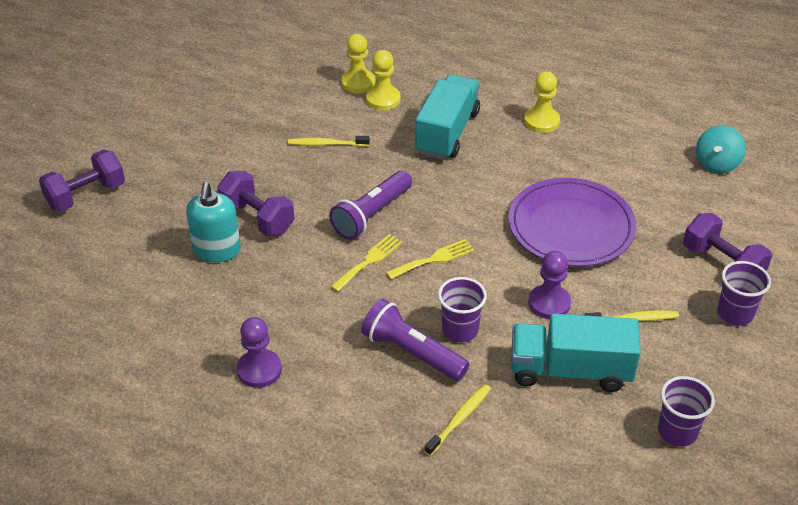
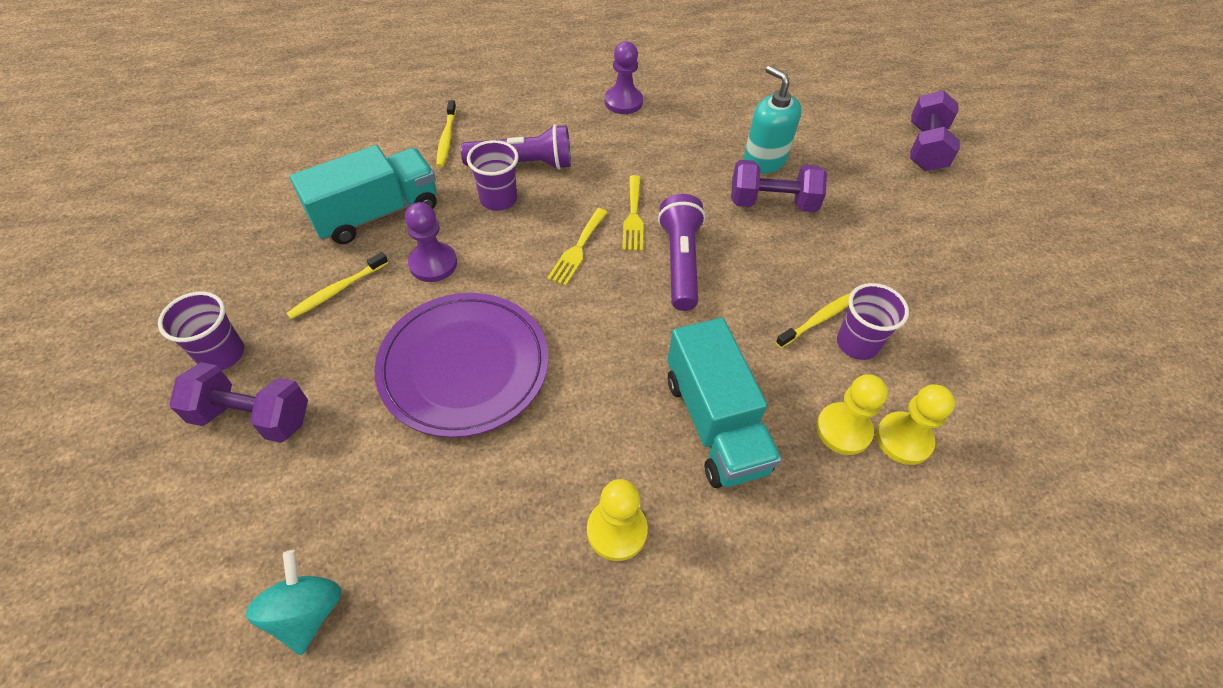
camera: 140 degrees right, 10 degrees up
purple cup [658,376,715,447] -> purple cup moved to [837,283,909,360]

